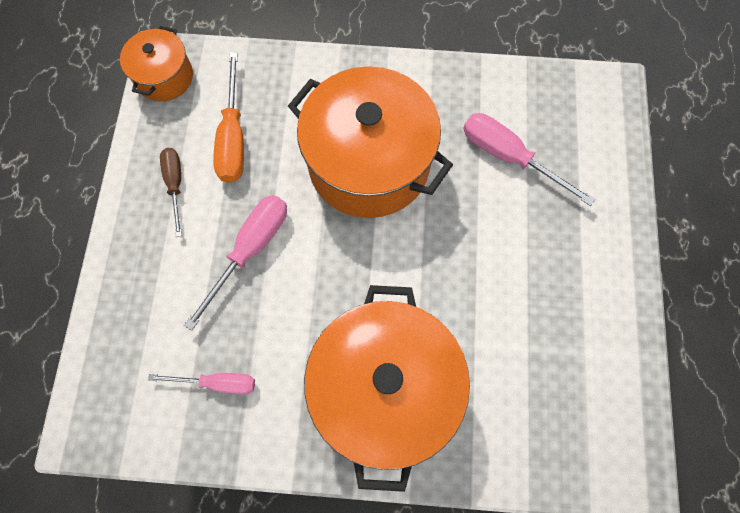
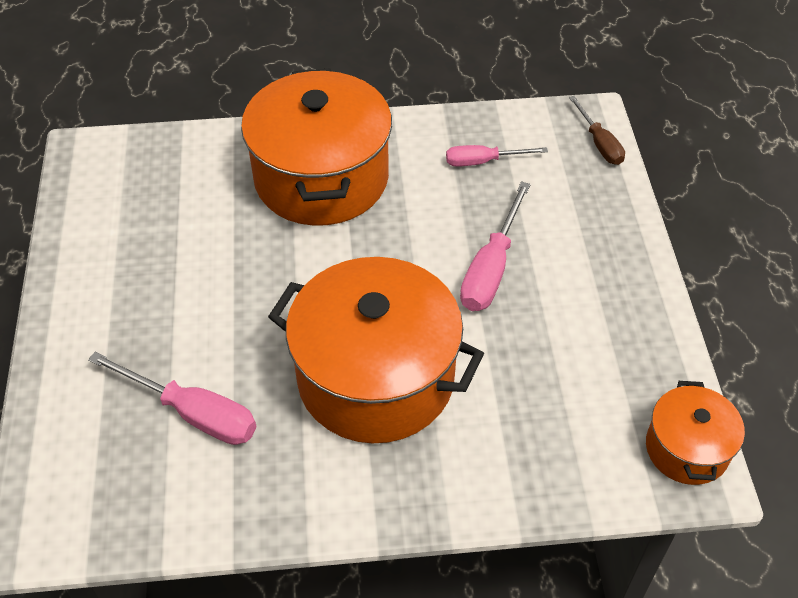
camera: 170 degrees right, 20 degrees down
brown screwdriver [160,148,182,237] -> brown screwdriver moved to [569,96,625,165]
orange screwdriver [213,52,244,183] -> none

